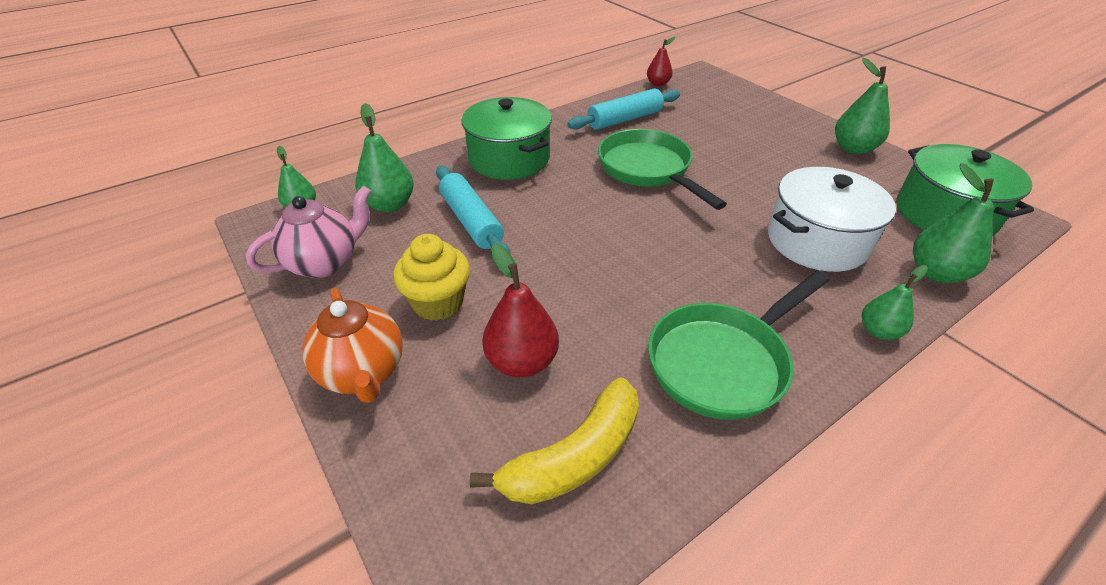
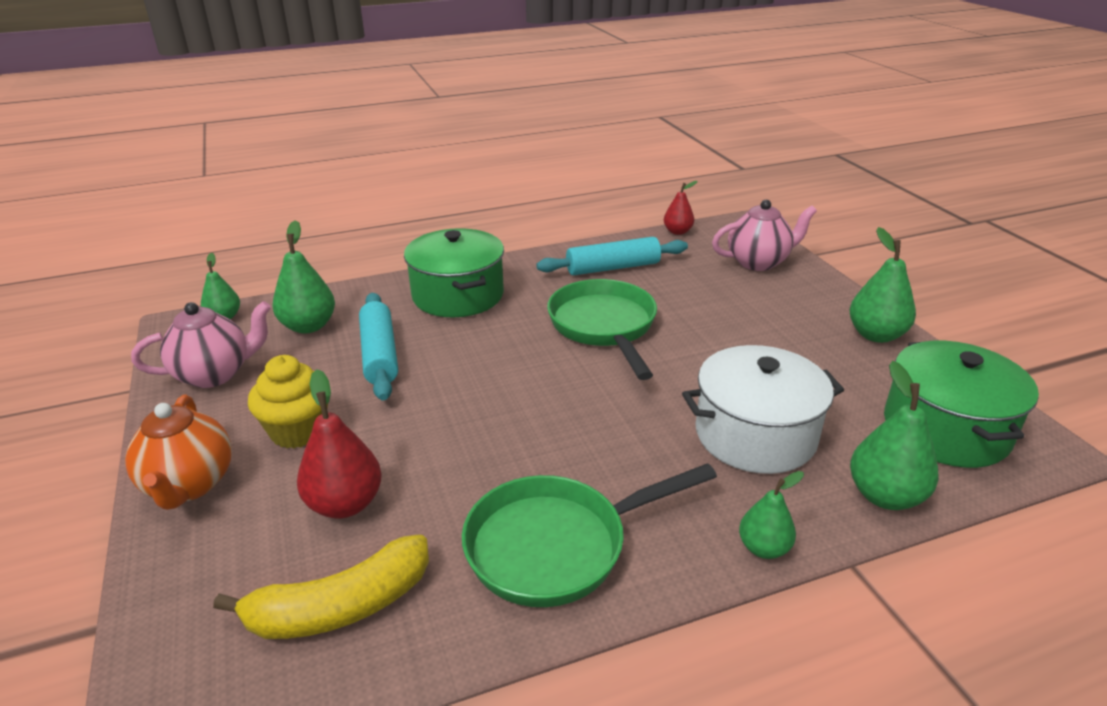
camera: 15 degrees right, 10 degrees down
none -> pink teapot [712,200,817,271]

